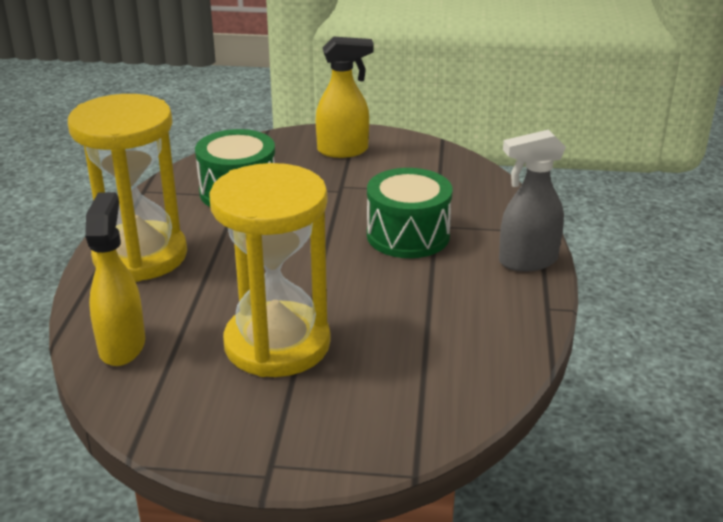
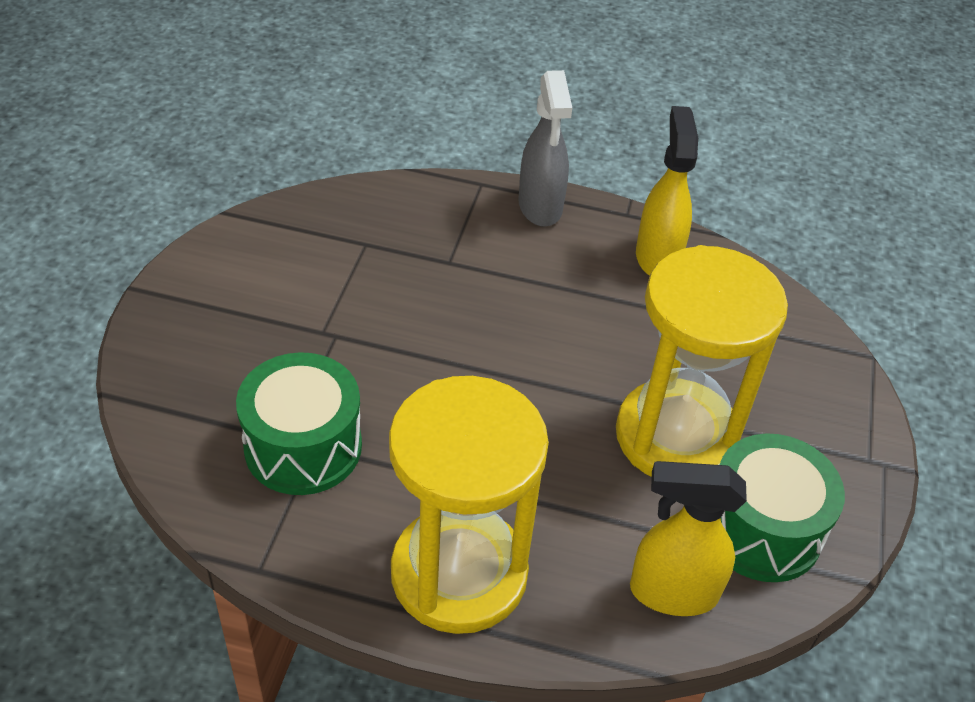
camera: 85 degrees left, 15 degrees up
yellow spray bottle [316,36,374,158] -> yellow spray bottle moved to [636,106,698,276]
green drum [367,168,452,258] -> green drum moved to [720,433,845,582]

